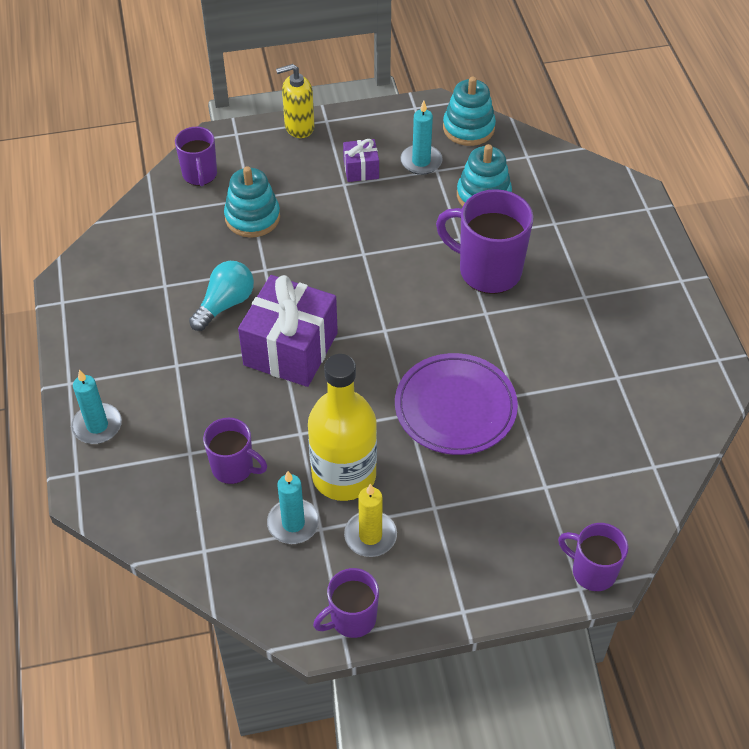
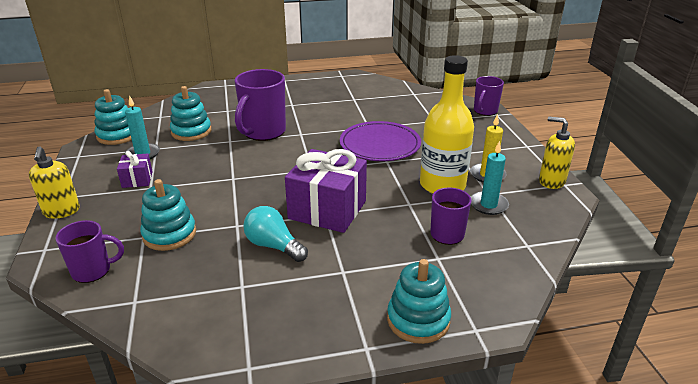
camera: 90 degrees left, 20 degrees down
turquoise candle [71,370,122,444] -> turquoise stacking toy [387,259,451,344]
purple mug [313,568,379,638] -> yellow soap dispenser [539,116,575,189]

